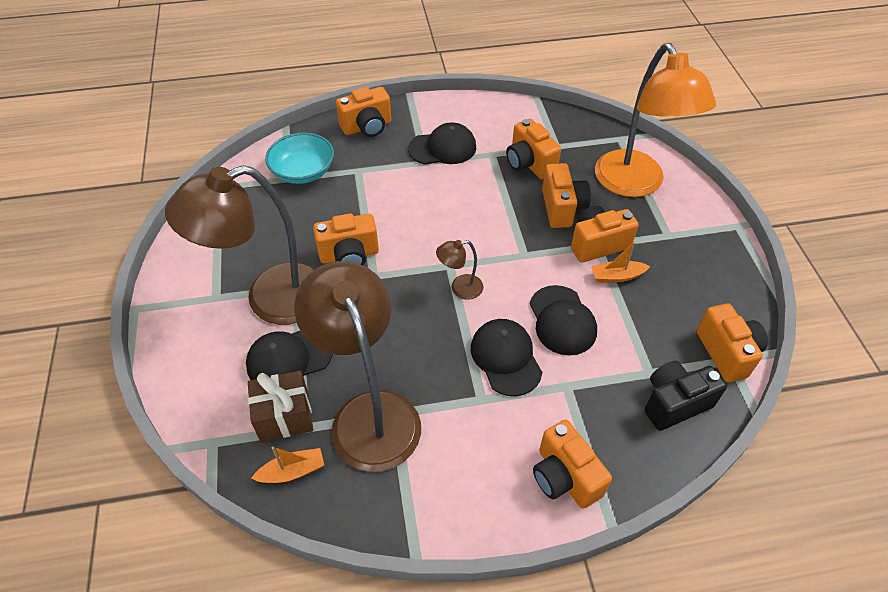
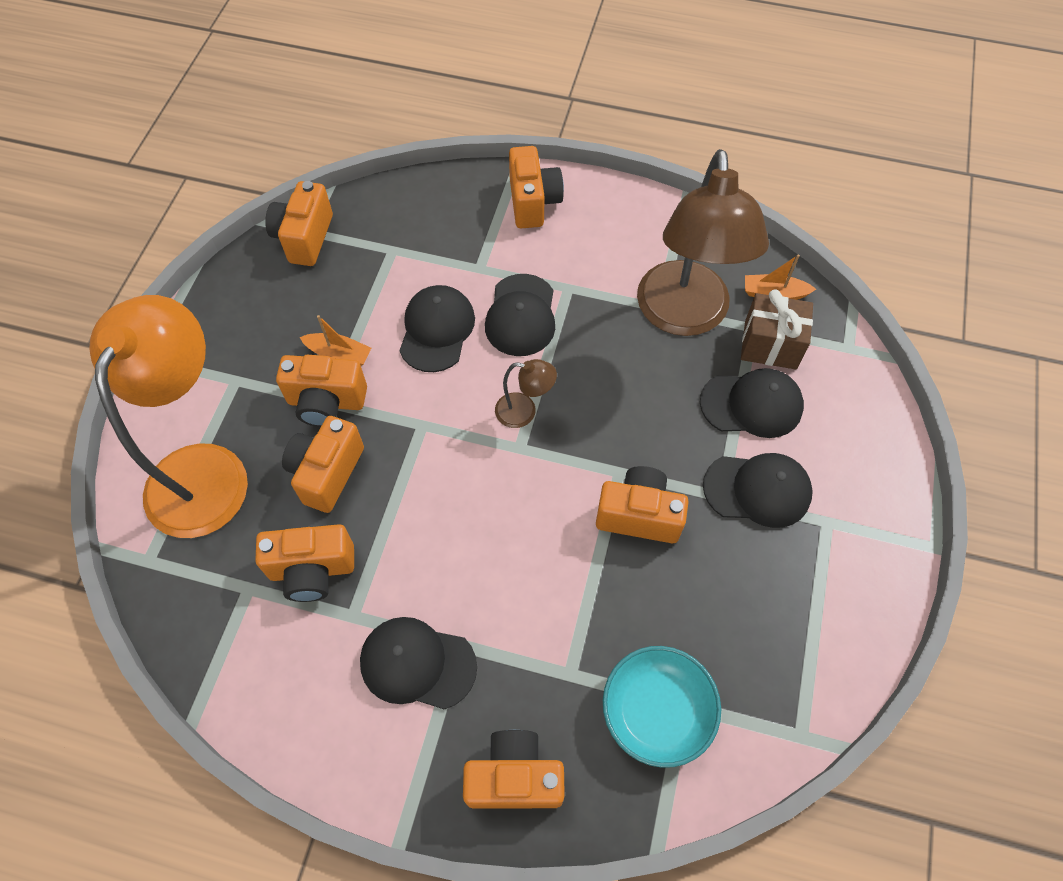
camera: 155 degrees left, 10 degrees up
brown lamp [165,165,316,325] -> black cap [703,453,813,528]
orange camera [506,119,561,179] -> orange camera turned 90 degrees clockwise [255,524,354,602]
black camera [644,361,727,431] -> none

